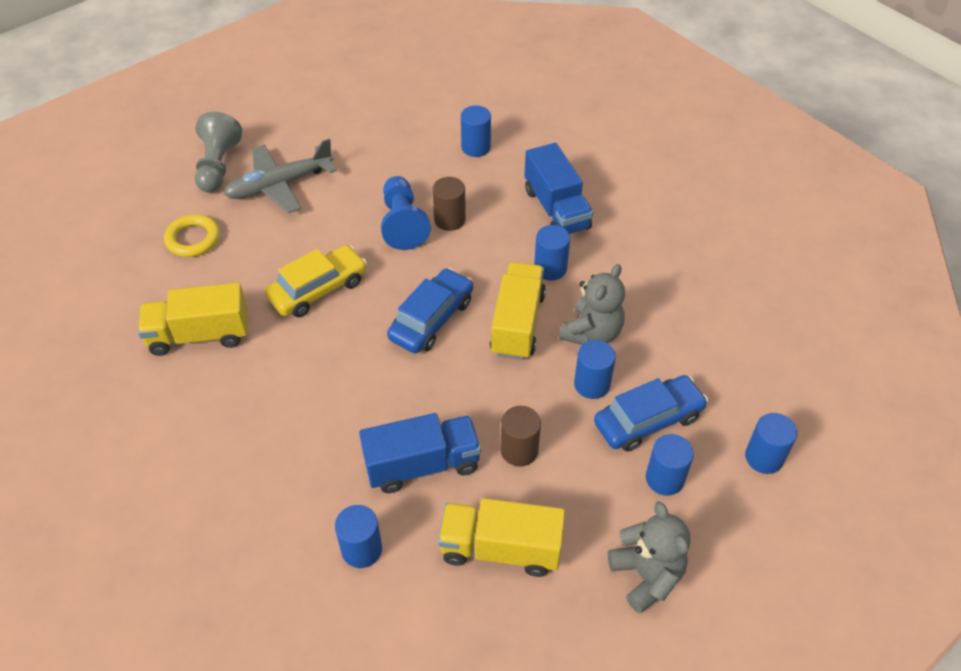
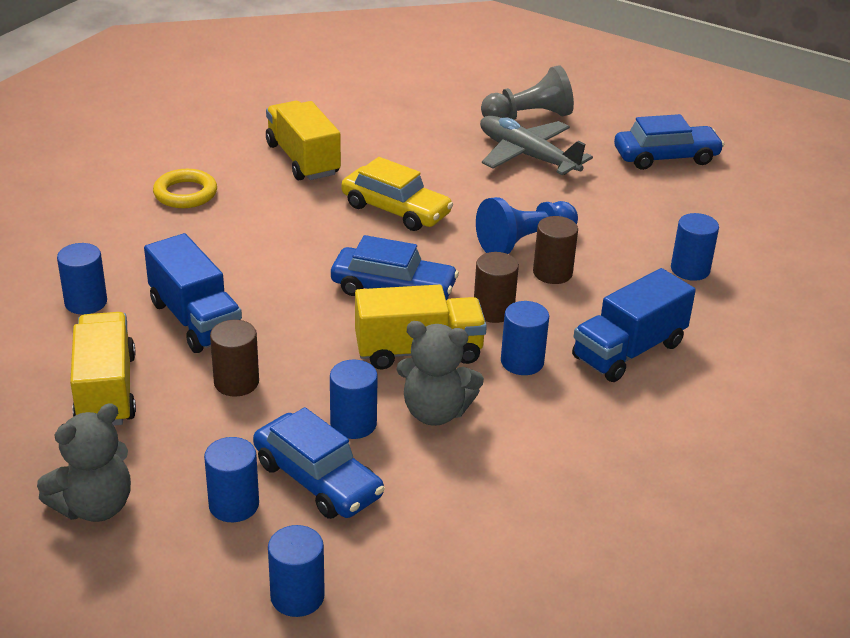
camera: 70 degrees right, 15 degrees down
yellow ring [164,214,220,257] -> yellow ring moved to [153,169,217,208]
none -> brown cylinder [474,252,519,323]
none -> blue car [614,114,724,170]

